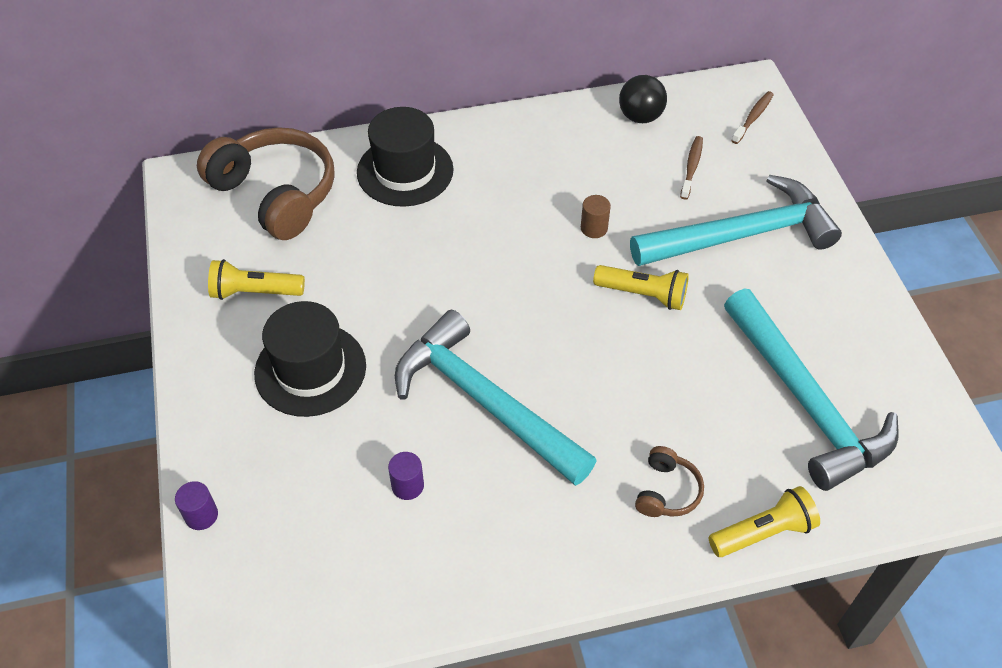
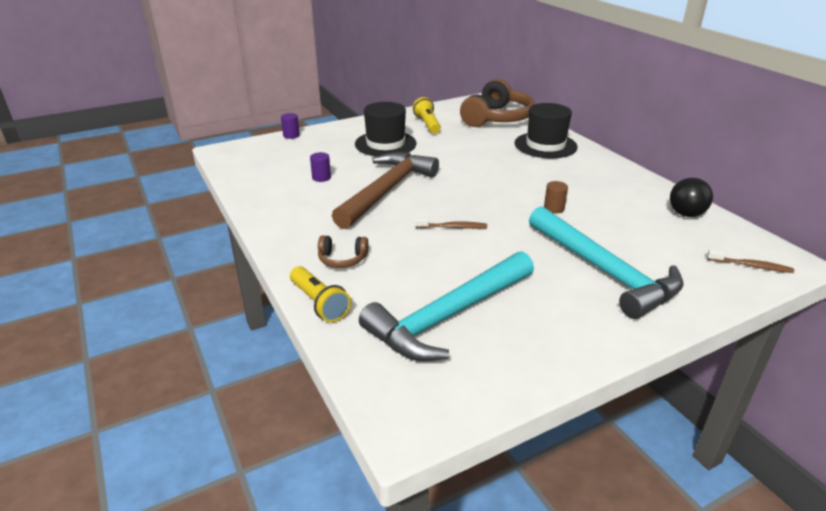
camera: 75 degrees right, 20 degrees down
turquoise hammer [395,310,597,486] -> brown hammer [332,152,439,229]
yellow flashlight [593,265,689,310] -> none
brown toothbrush [680,136,703,200] -> brown toothbrush moved to [415,218,487,229]

